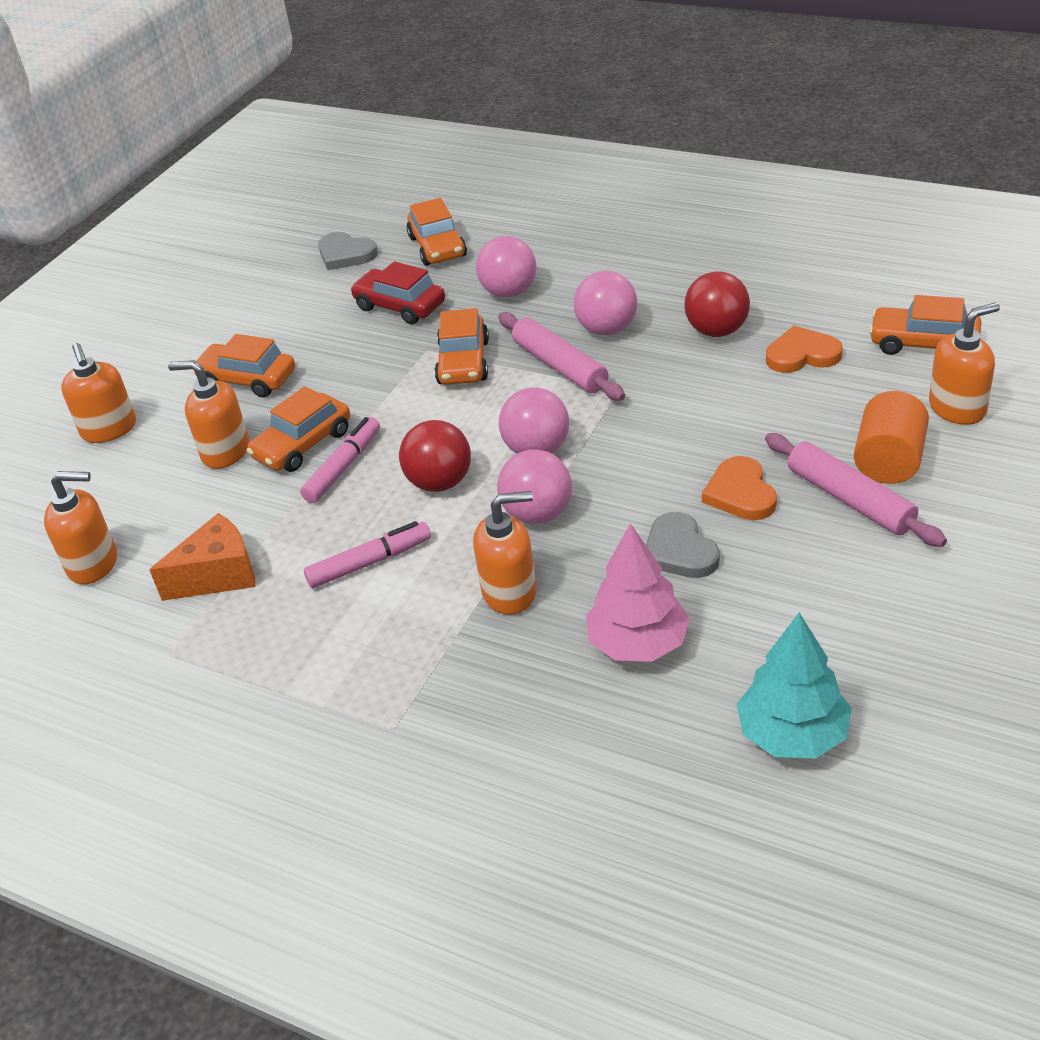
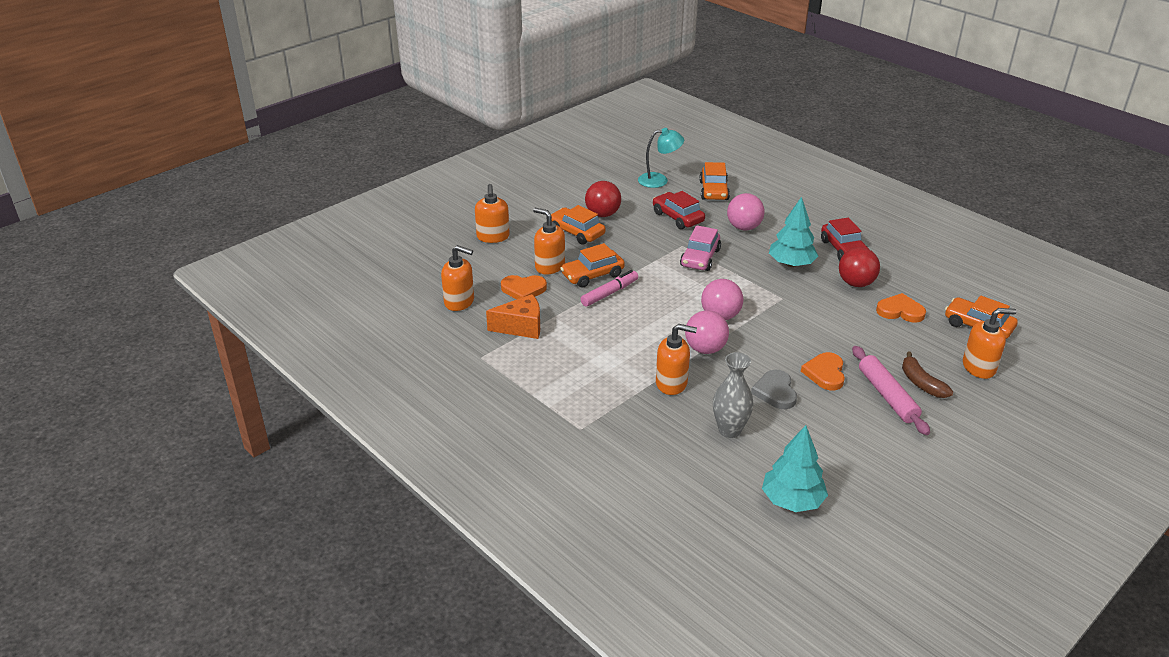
camera: 15 degrees right, 5 degrees down
pink marker [304,521,431,588] -> none
grey heart [318,232,378,270] -> turquoise lamp [638,128,684,188]
red ball [399,420,471,492] -> red ball moved to [585,181,621,217]
orange car [435,308,489,385] -> pink car [680,225,721,271]
pink rolling pin [498,312,625,401] -> none
pink ball [574,271,637,335] -> turquoise tree [769,197,818,267]
pink tree [586,523,690,662] -> grey vase [713,352,754,438]
orange cylinder [854,391,929,484] -> brown banana [902,351,953,398]
none -> orange heart [501,275,547,299]
none -> red car [821,218,869,261]

